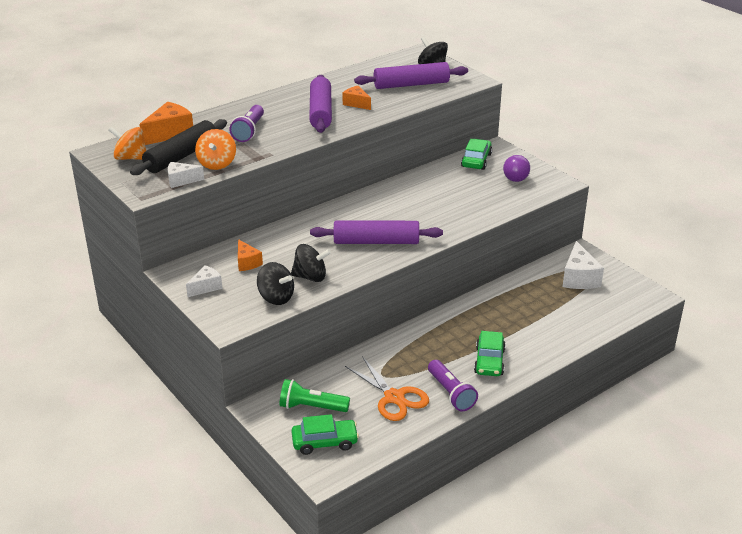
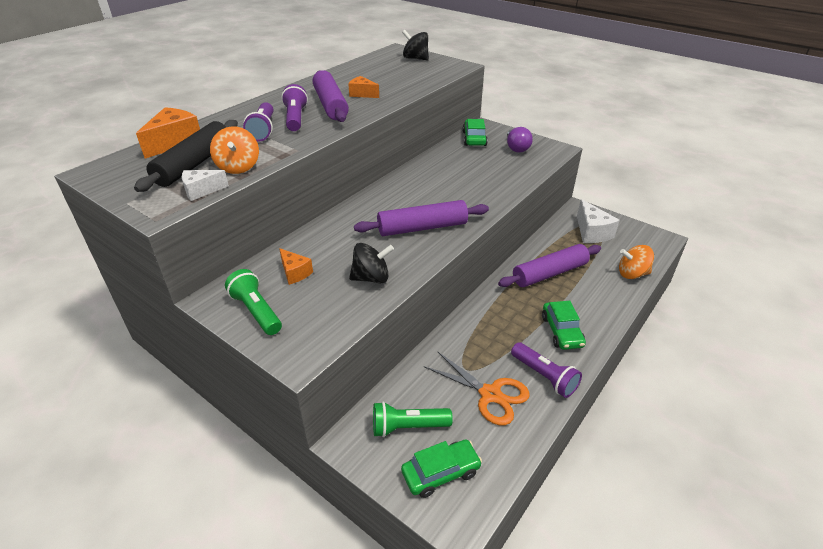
camera: 15 degrees left, 5 degrees up
orange spinning top [108,126,146,160] -> orange spinning top moved to [619,245,654,279]
white cheese [186,265,222,297] -> green flashlight [225,269,282,335]
black spinning top [257,262,294,305] -> none
purple rolling pin [354,62,468,89] -> purple rolling pin moved to [498,244,601,287]
none -> purple flashlight [281,84,308,131]

